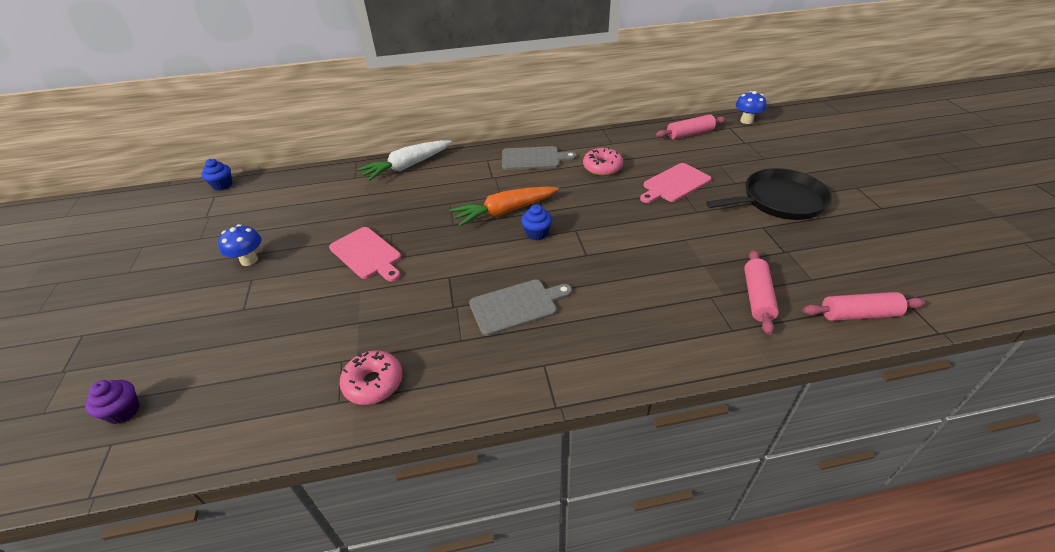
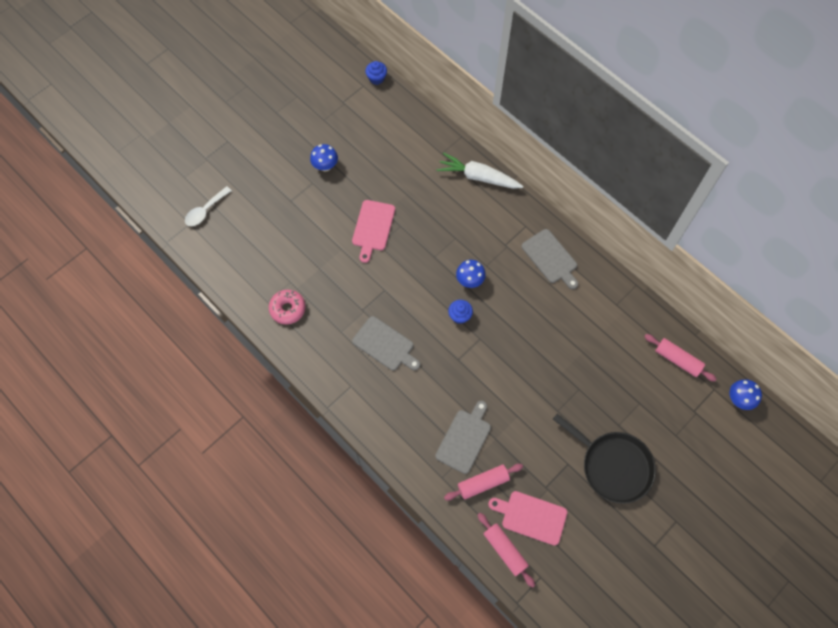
camera: 55 degrees right, 25 degrees up
purple cupcake [85,380,140,424] -> white spoon [185,186,232,226]
orange carrot [450,186,559,227] -> blue mushroom [456,260,486,288]
pink donut [583,147,623,176] -> none
pink cutting board [640,163,711,203] -> pink cutting board moved to [488,491,567,546]
none -> grey cutting board [435,401,491,474]

